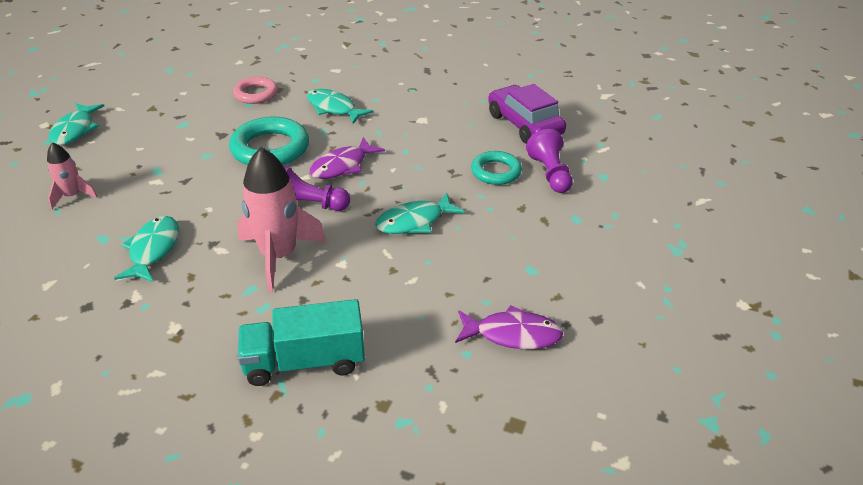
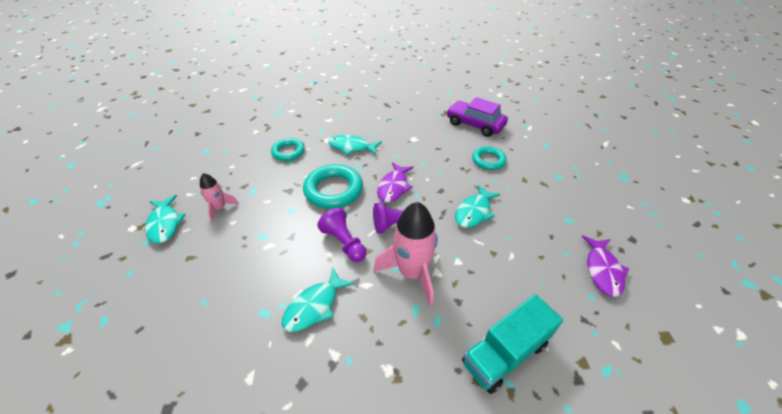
camera: 25 degrees left, 5 degrees up
pink rocket [47,142,98,209] -> pink rocket moved to [200,173,239,222]
turquoise fish [114,216,179,282] -> turquoise fish turned 120 degrees counterclockwise [282,268,354,332]
pink ring [233,77,278,104] -> turquoise ring [271,138,305,161]
purple fish [455,305,563,349] -> purple fish turned 120 degrees clockwise [581,235,629,297]
purple pawn [526,129,573,193] -> purple pawn moved to [317,208,366,262]

